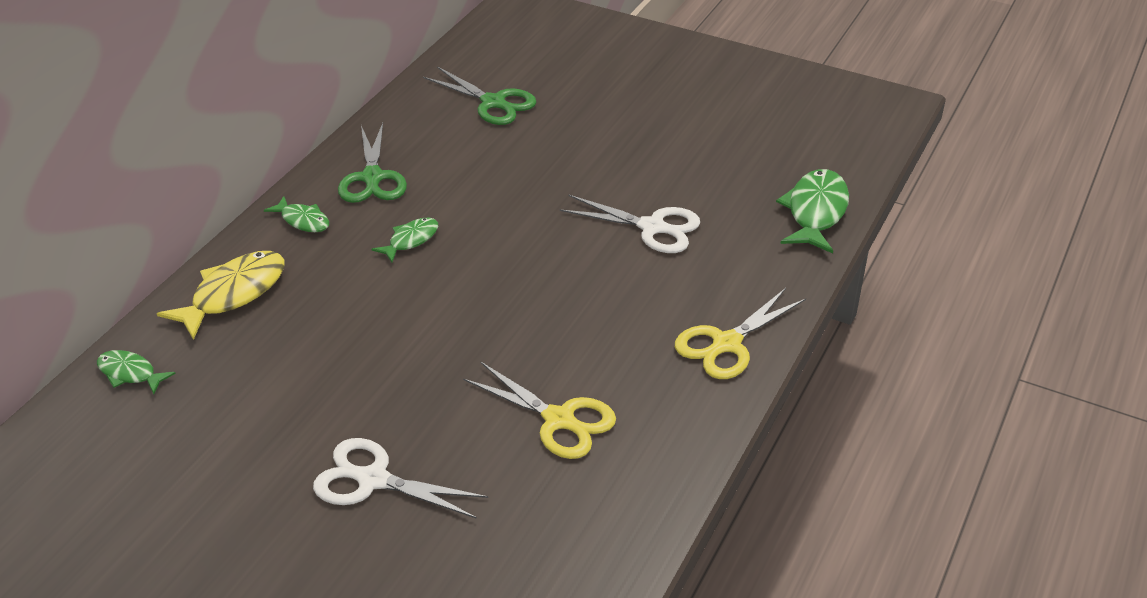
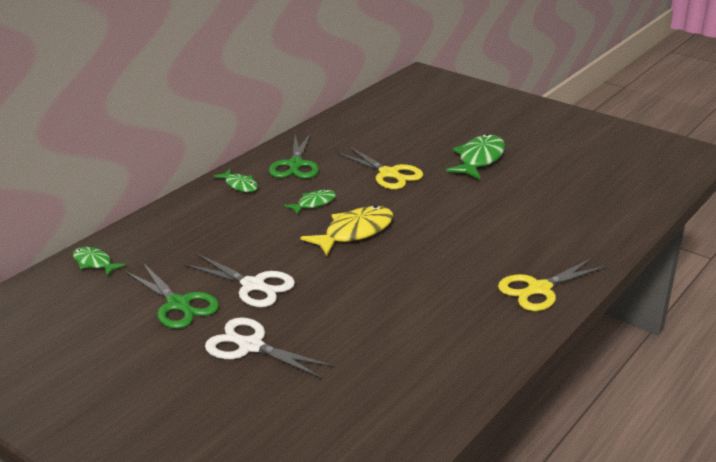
camera: 10 degrees right, 10 degrees down
yellow fish [157,251,285,340] -> yellow fish moved to [300,205,393,256]
green scissors [423,67,536,125] -> green scissors moved to [125,263,219,329]
yellow scissors [463,361,616,459] -> yellow scissors moved to [336,146,423,190]
white scissors [559,195,700,253] -> white scissors moved to [184,254,295,307]
green fish [776,169,849,253] -> green fish moved to [446,134,505,179]

